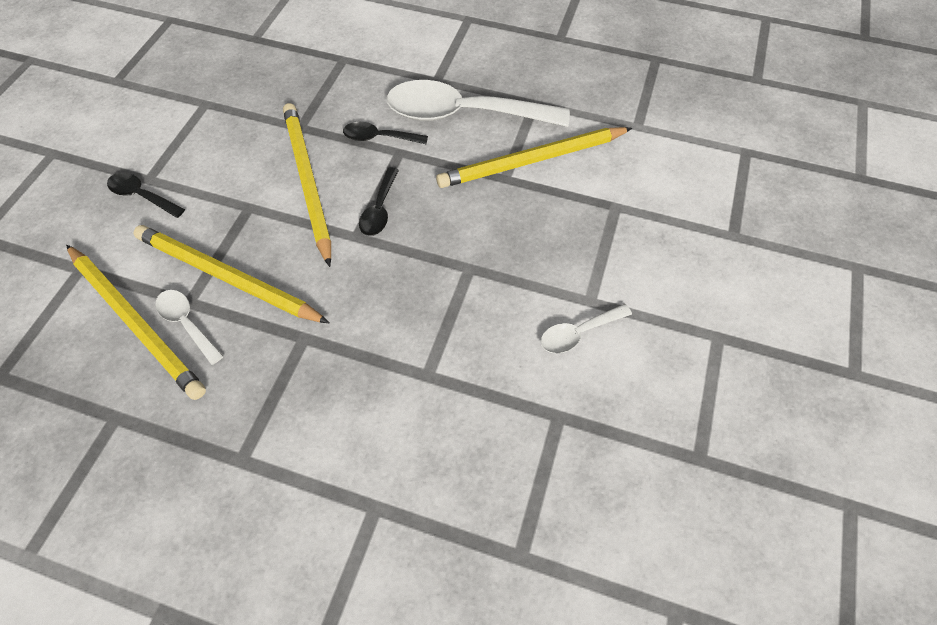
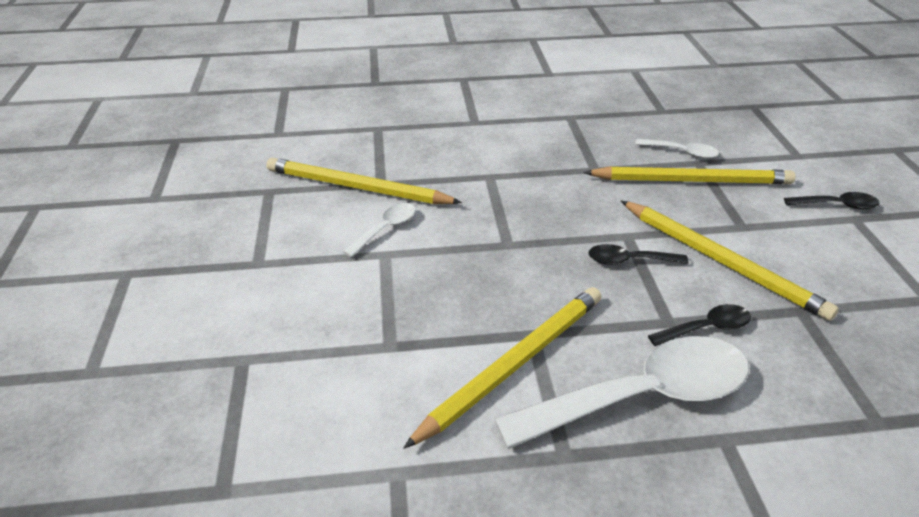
camera: 155 degrees right, 20 degrees down
yellow pencil [66,245,206,400] -> yellow pencil moved to [267,158,462,204]
black spoon [359,167,399,236] -> black spoon turned 75 degrees counterclockwise [588,244,689,265]

